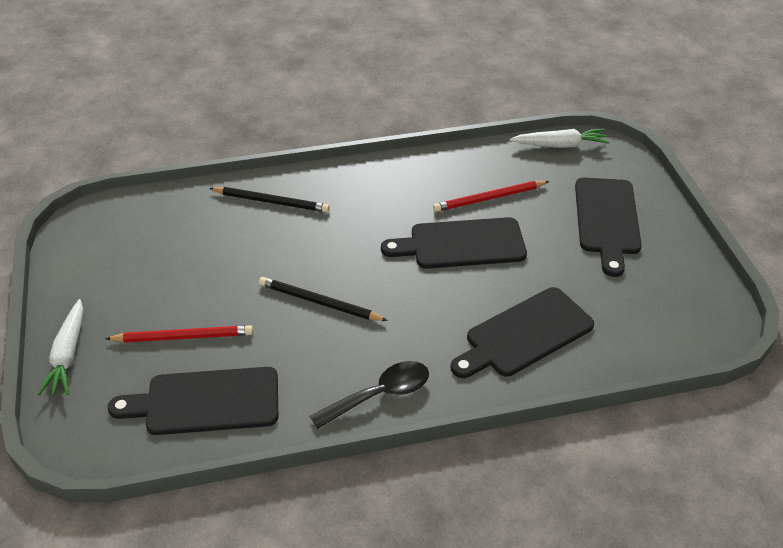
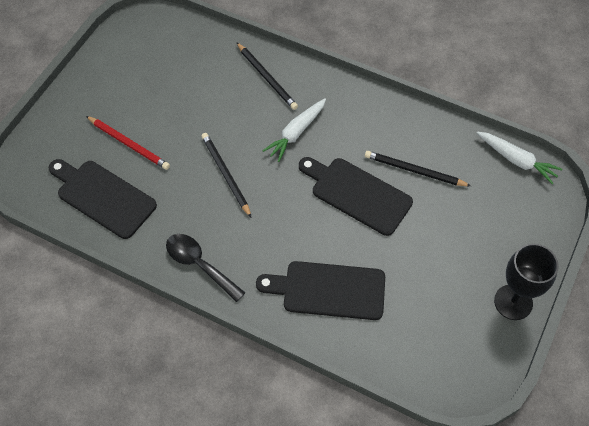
camera: 40 degrees right, 15 degrees up
white carrot [37,299,83,396] -> white carrot moved to [262,98,326,162]
black spoon [310,361,429,429] -> black spoon turned 150 degrees counterclockwise [166,234,246,302]
red pencil [433,181,549,212] -> black pencil [365,151,471,186]
black cutting board [575,178,642,277] -> none
none -> black goblet [494,243,559,320]

